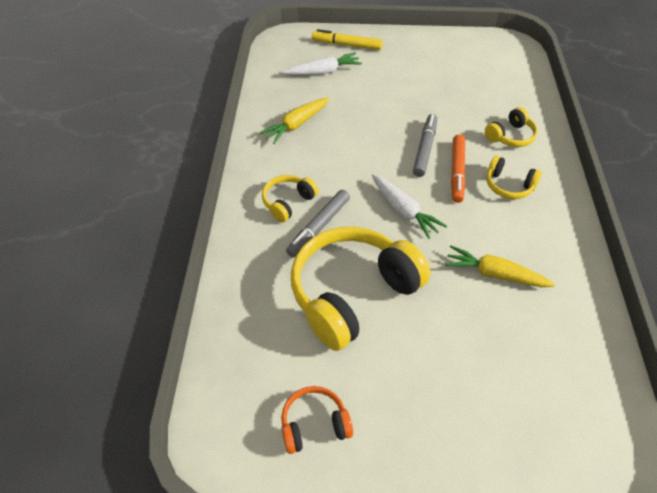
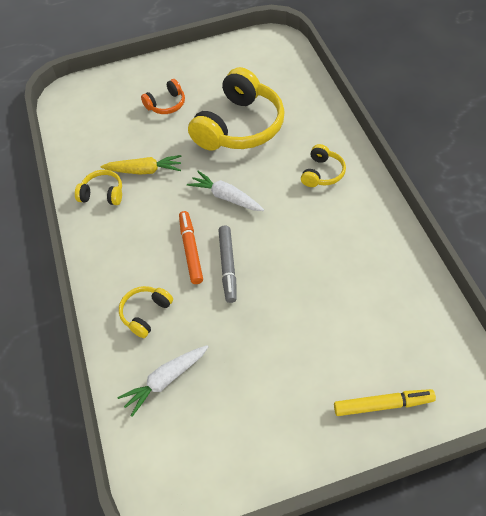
camera: 165 degrees right, 5 degrees up
yellow carrot [259,97,329,144] -> none
orange headphones [281,386,353,454] -> orange headphones moved to [141,79,185,114]
white carrot [283,53,362,75] -> white carrot moved to [117,345,209,417]
grey marker [286,190,350,257] -> none
yellow headphones [486,156,542,199] -> yellow headphones moved to [75,170,122,205]

